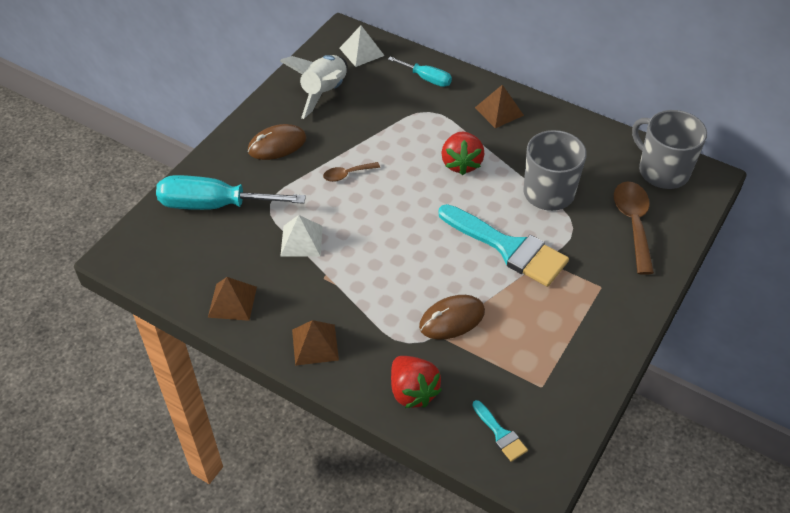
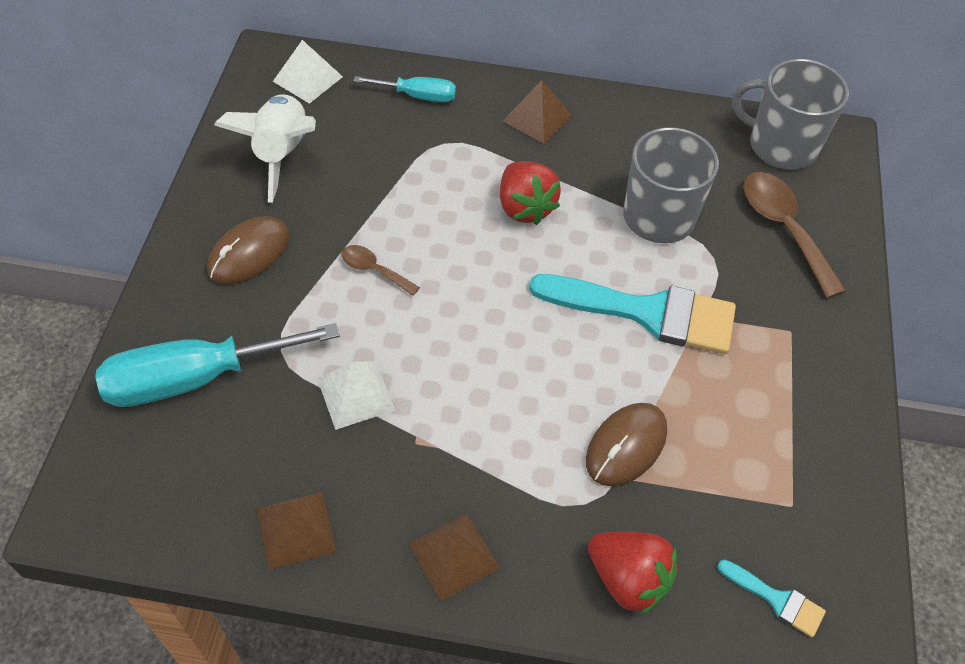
camera: 25 degrees left, 5 degrees up
brown spoon [323,162,380,182] -> brown spoon turned 75 degrees clockwise [342,245,420,296]

